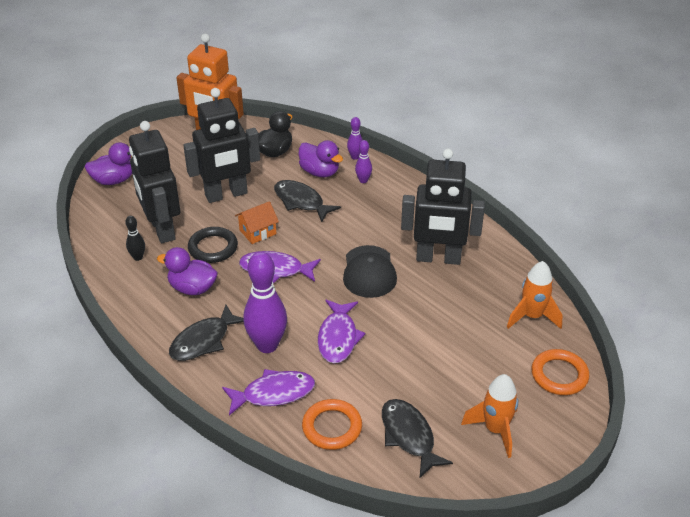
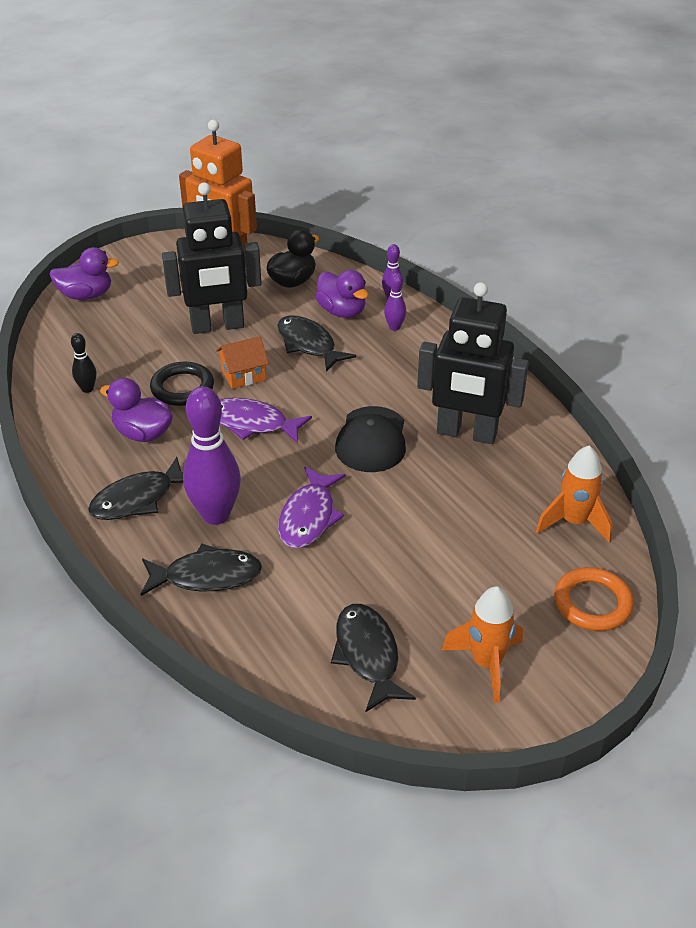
camera: 10 degrees right, 0 degrees up
black robot [129,121,180,243] -> none
purple fish [222,369,315,416] -> black fish [141,544,262,596]
orange ring [302,399,362,450] -> none

